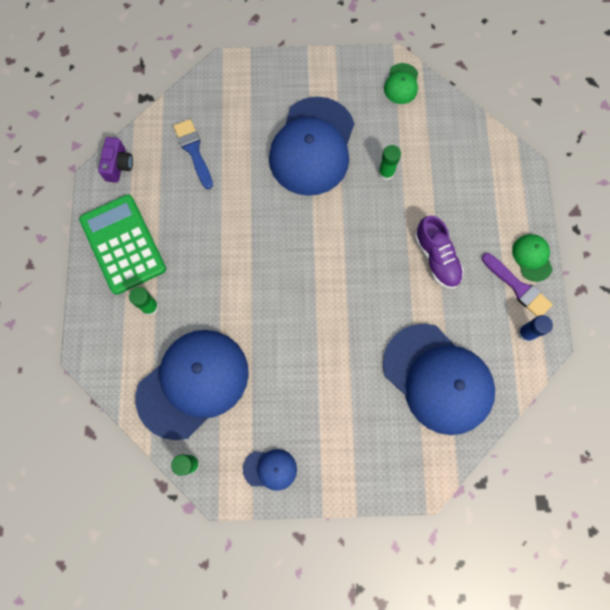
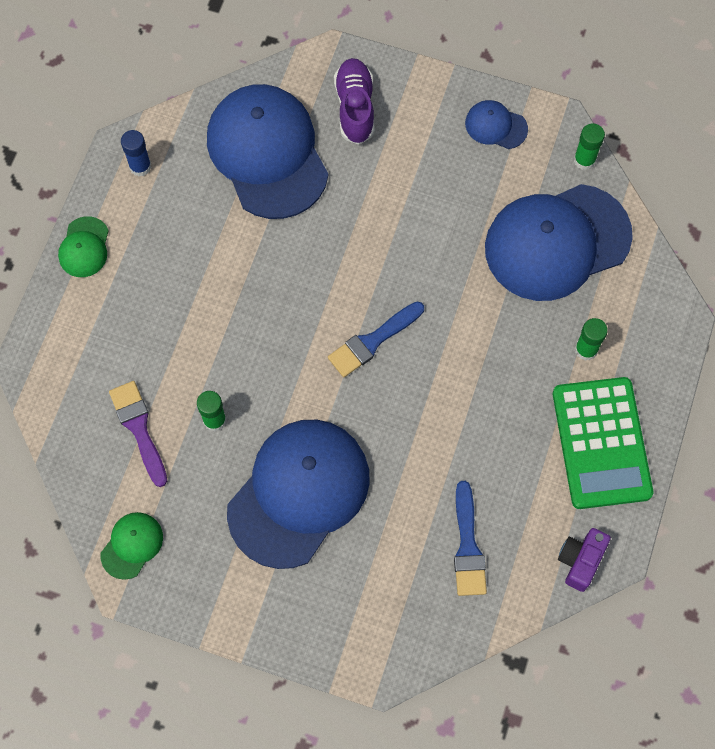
camera: 160 degrees left, 5 degrees down
purple shoe [414,215,464,289] -> purple shoe moved to [334,58,374,145]
purple brush [482,253,553,317] -> purple brush moved to [109,381,167,487]
none -> blue brush [328,301,424,377]

